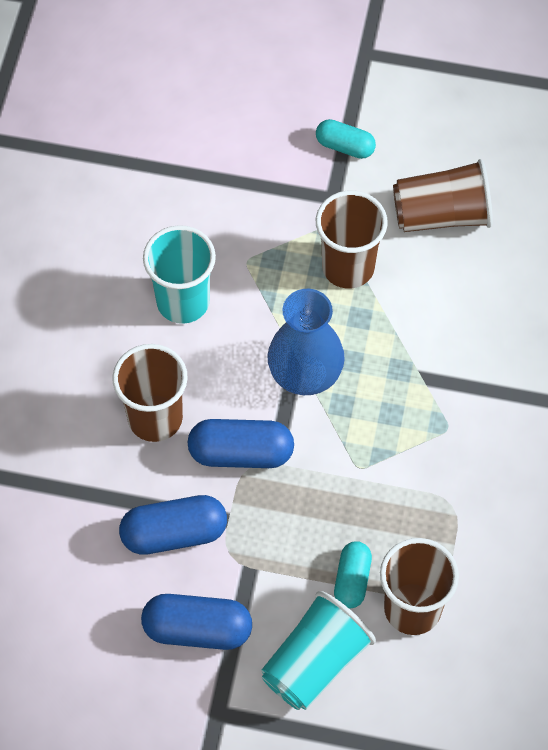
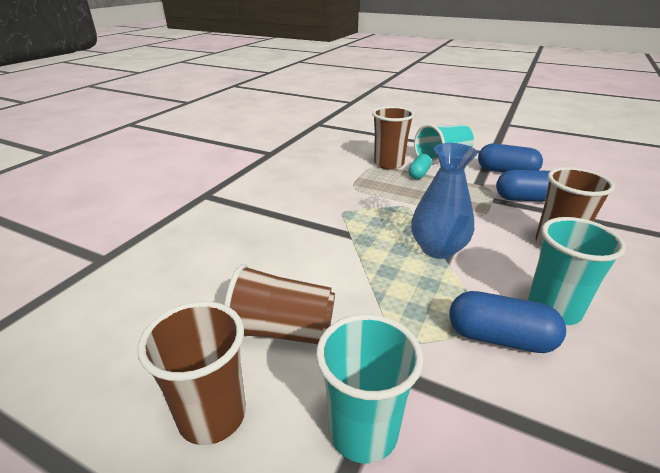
camera: 165 degrees left, 30 degrees down
blue capsule [188,419,294,468] -> blue capsule moved to [449,291,566,353]
turquoise capsule [316,119,376,159] -> turquoise cup [316,314,424,463]
brown cup [316,190,388,289] -> brown cup moved to [137,301,246,445]

